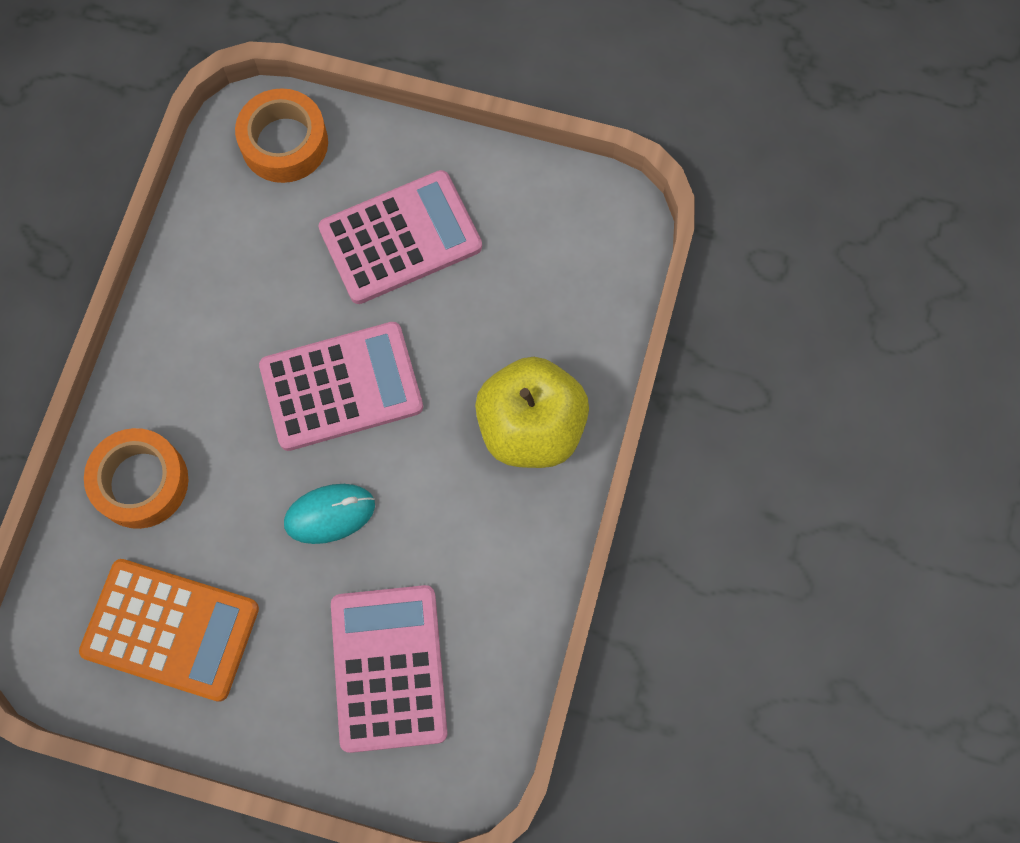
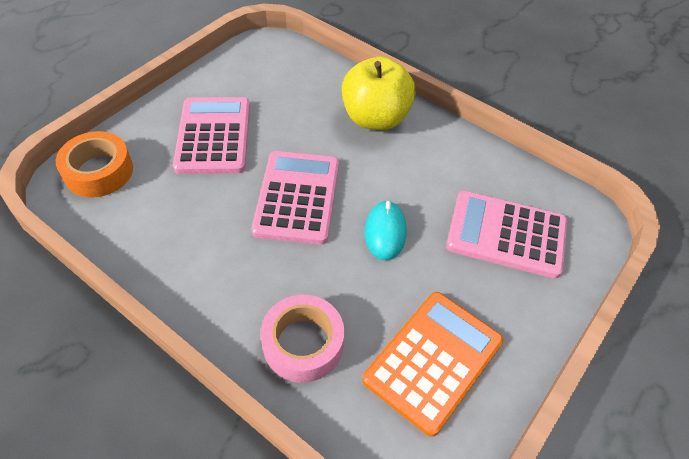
camera: 70 degrees left, 20 degrees down
orange tape [84,428,188,529] -> pink tape [261,295,344,383]

